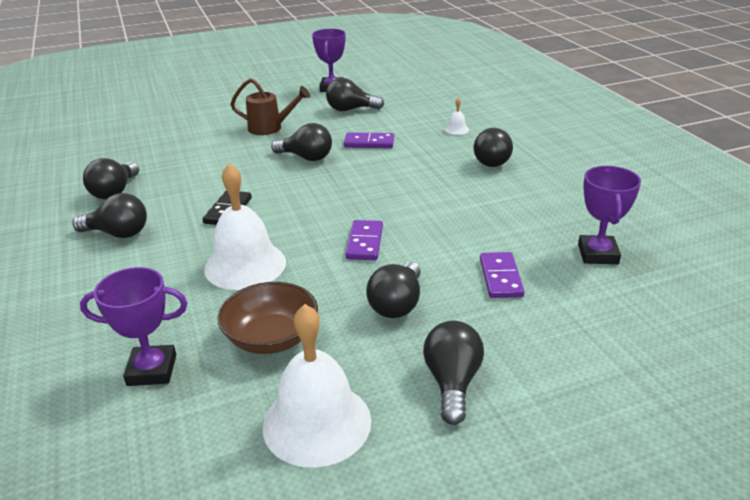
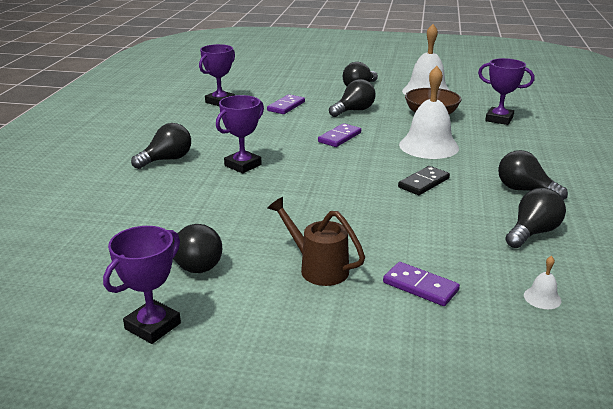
camera: 150 degrees left, 5 degrees down
black light bulb [271,123,332,161] -> none
purple domino [344,132,394,148] -> purple domino moved to [383,262,460,306]
white bell [445,98,469,135] -> white bell moved to [524,256,561,309]
none -> purple trophy [216,95,264,173]

